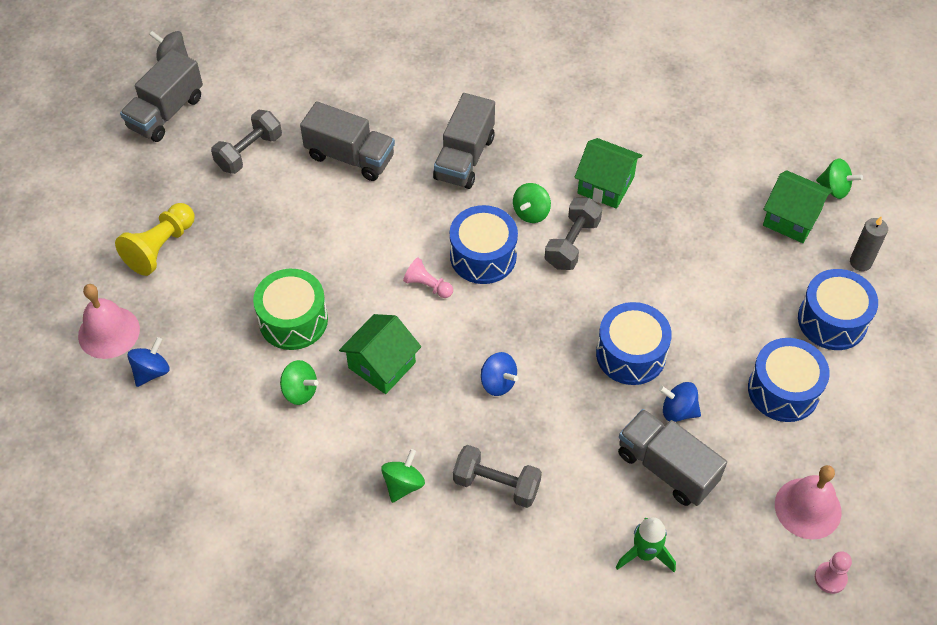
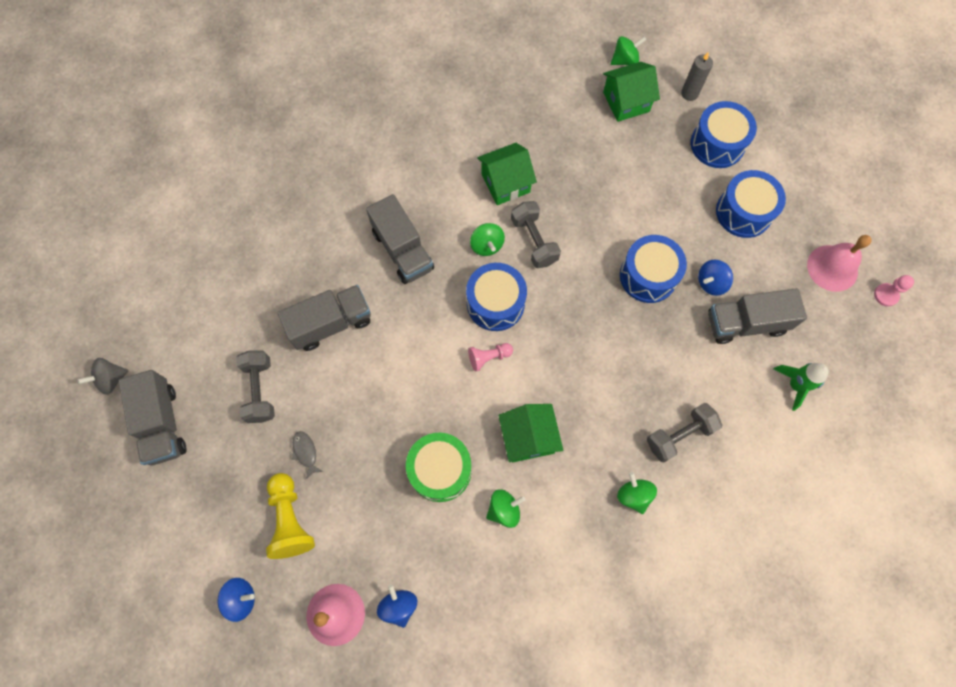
camera: 50 degrees left, 15 degrees up
blue spinning top [481,352,518,396] -> blue spinning top moved to [217,578,255,622]
none -> grey fish [292,431,323,479]

